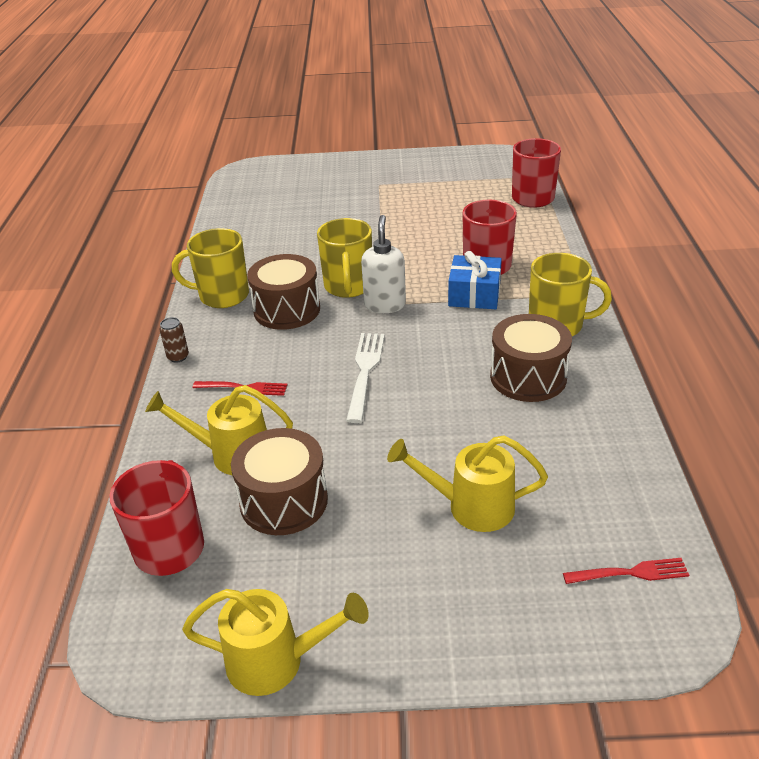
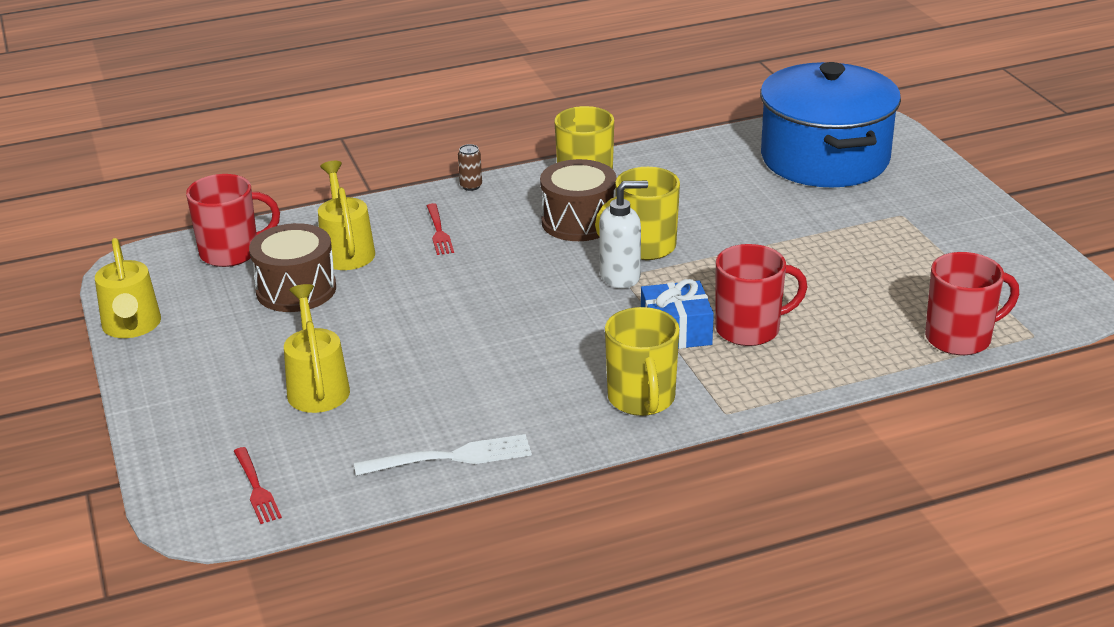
camera: 70 degrees right, 5 degrees down
white fork [346,333,385,423] -> white fork moved to [354,434,532,476]
brown drum [490,314,572,402] -> none
none -> blue pot [760,62,901,187]

